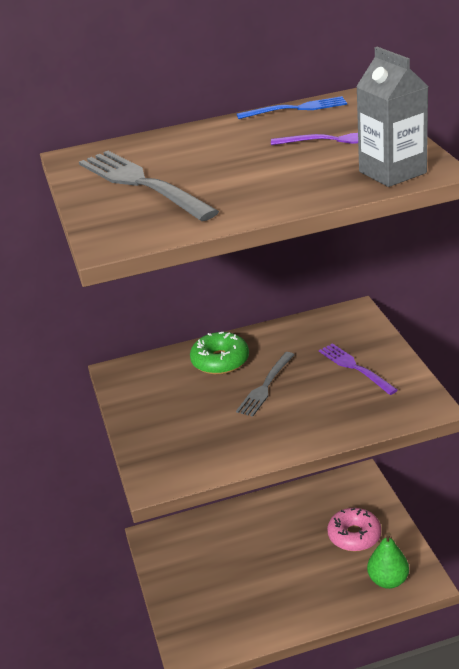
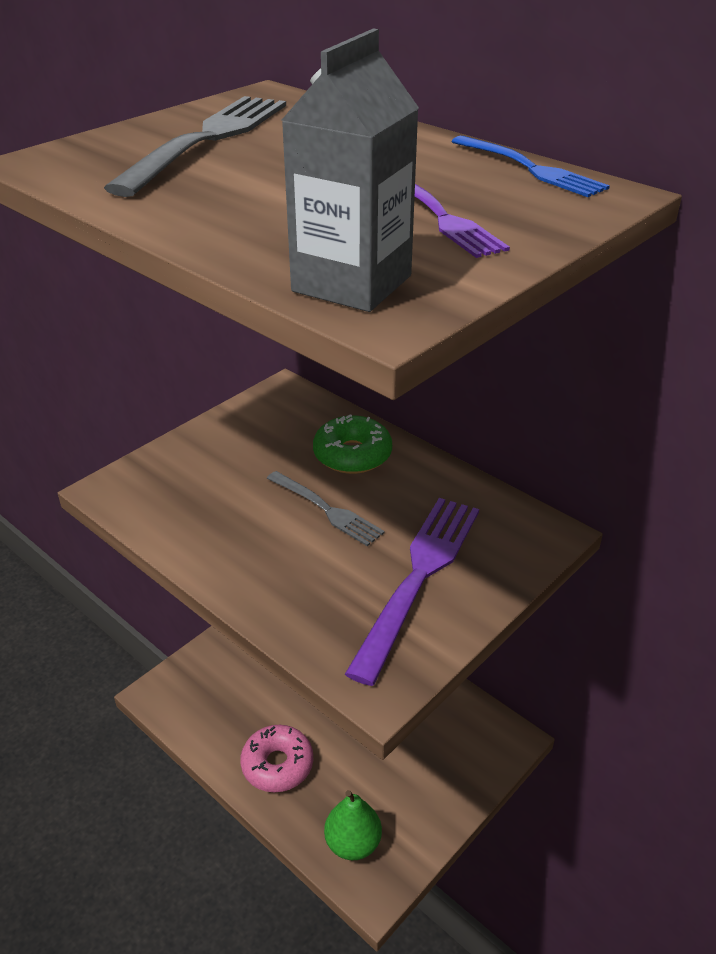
camera: 55 degrees right, 5 degrees up
grey fork [236,352,295,417] -> grey fork turned 135 degrees counterclockwise [267,471,385,546]
purple fork [319,343,398,395] -> purple fork [345,498,479,686], size x1.68
pink donut [327,508,381,551] -> pink donut moved to [240,725,313,792]

